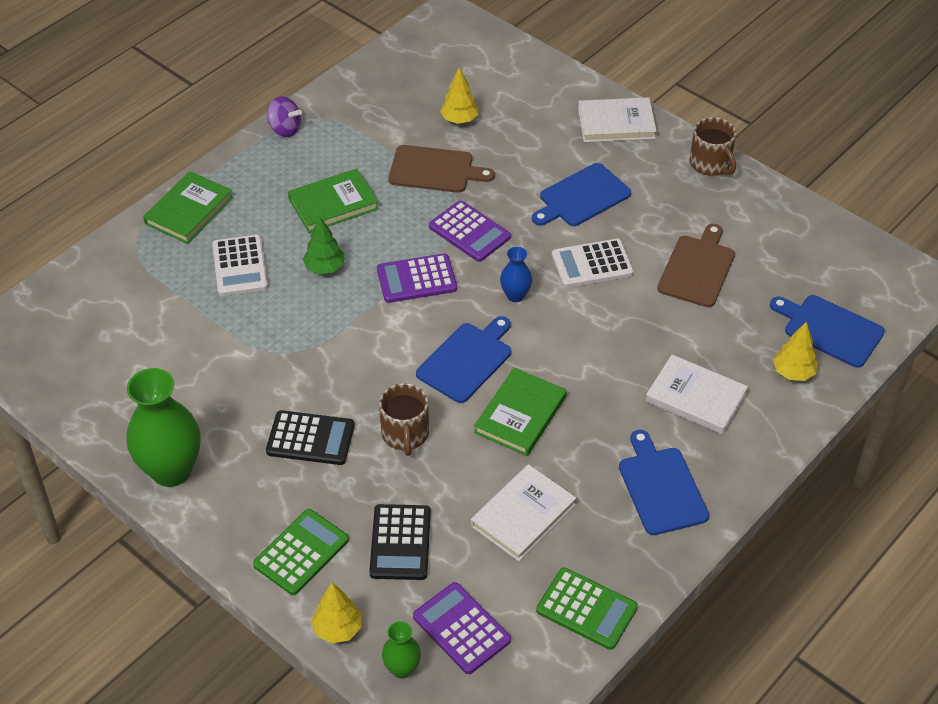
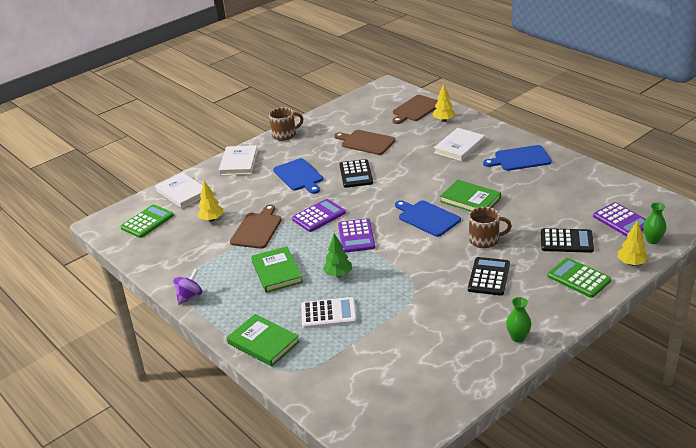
camera: 80 degrees left, 15 degrees down
green vase [127,368,200,487] -> green vase [506,297,531,342], size x0.49
purple calculator [413,582,511,674] -> purple calculator turned 90 degrees counterclockwise [593,202,646,237]
white book [471,464,576,561] -> white book moved to [155,172,203,208]
blue vase [500,247,532,302] -> none
green calculator [536,568,638,650] -> green calculator moved to [120,204,174,238]
white calculator [551,239,634,288] -> black calculator [339,159,373,188]
blue cutting board [770,295,885,368] -> brown cutting board [392,95,438,124]

